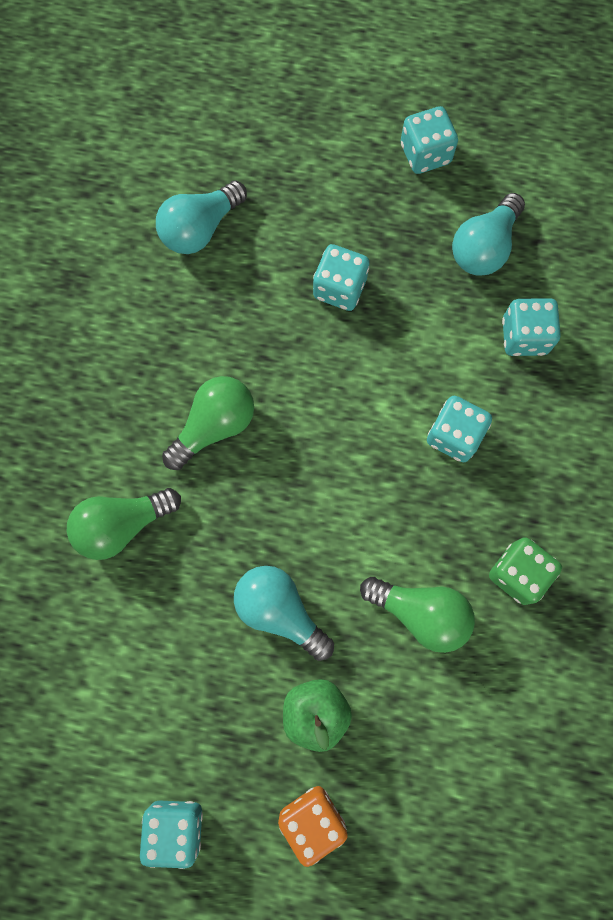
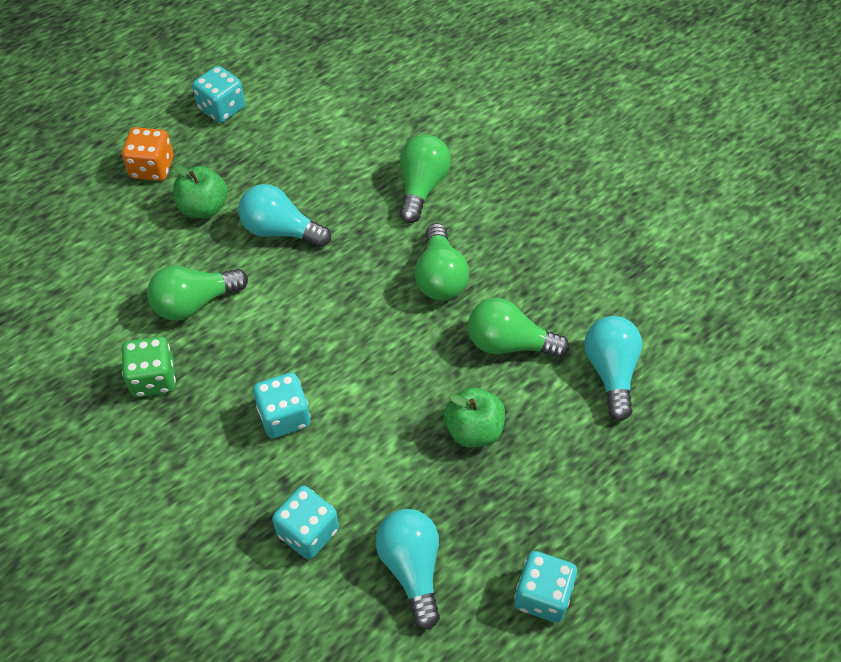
camera: 130 degrees right, 20 degrees down
turquoise light bulb [234,566,334,661] -> turquoise light bulb turned 150 degrees counterclockwise [238,184,331,247]
turquoise dice [313,244,370,311] -> green apple [444,387,505,448]
none -> green light bulb [468,298,569,358]

